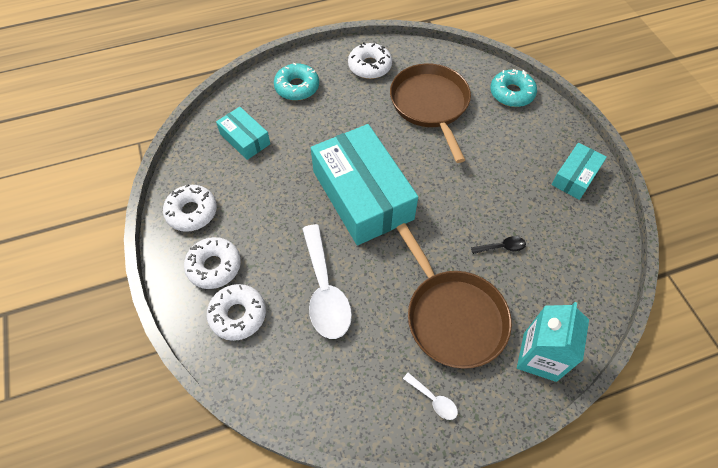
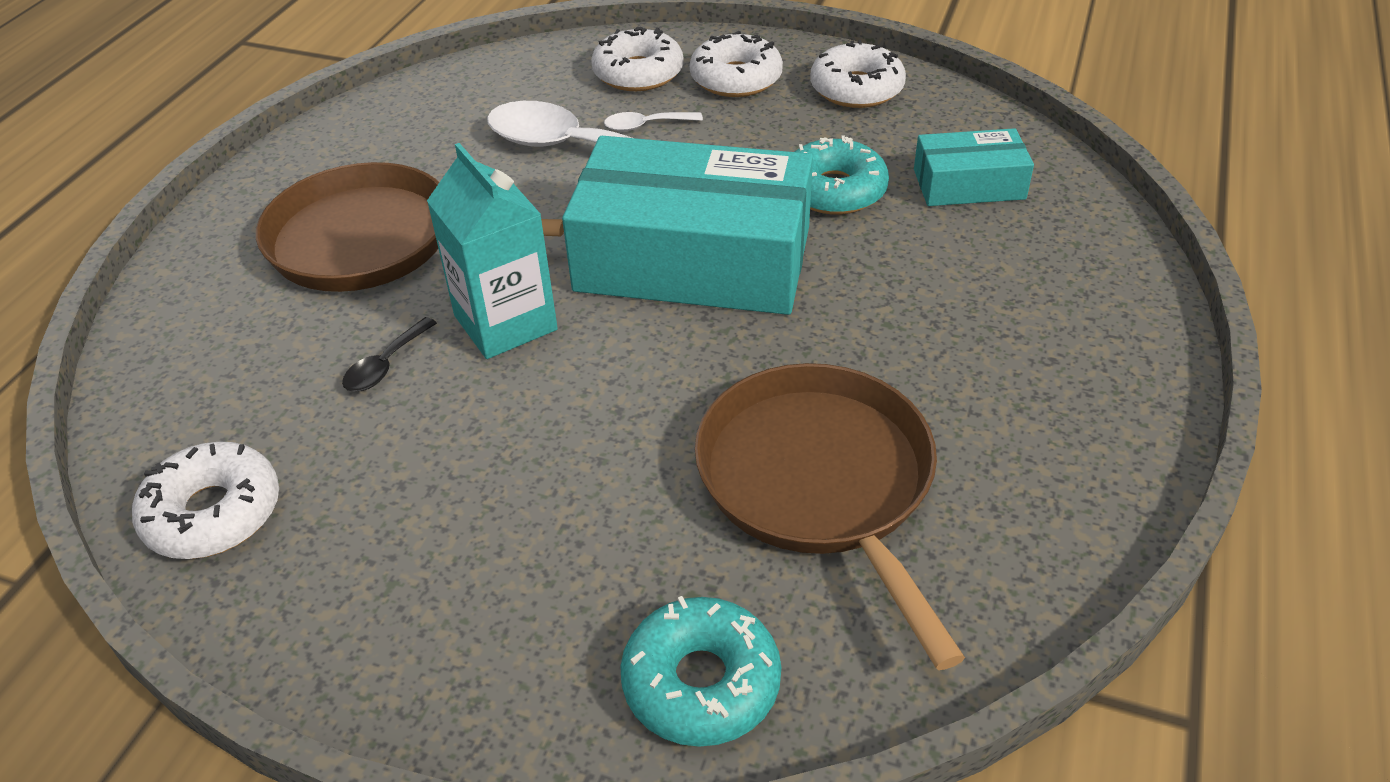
camera: 130 degrees right, 15 degrees down
turquoise donut [274,62,319,101] -> turquoise donut moved to [795,135,889,215]
white donut [348,42,392,79] -> white donut moved to [132,442,279,559]
brown pan [390,63,471,163] -> brown pan turned 135 degrees counterclockwise [695,363,965,670]
white spoon [403,373,458,420] -> white spoon moved to [604,112,703,132]
turquoise carton [517,302,589,382] -> turquoise carton moved to [427,143,558,359]
turquoise box [551,143,607,200] -> none

